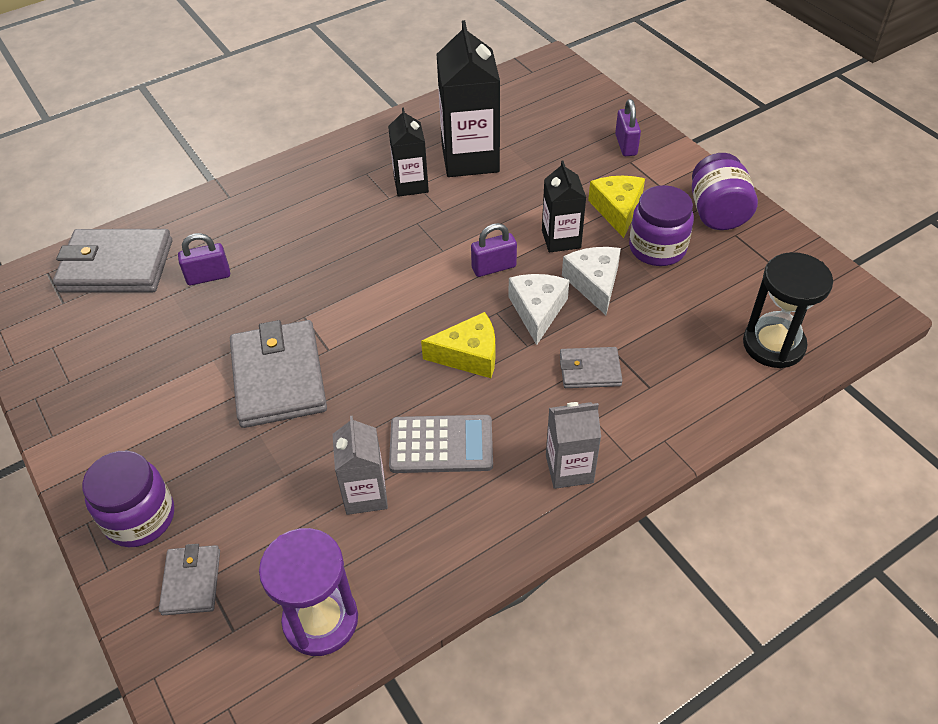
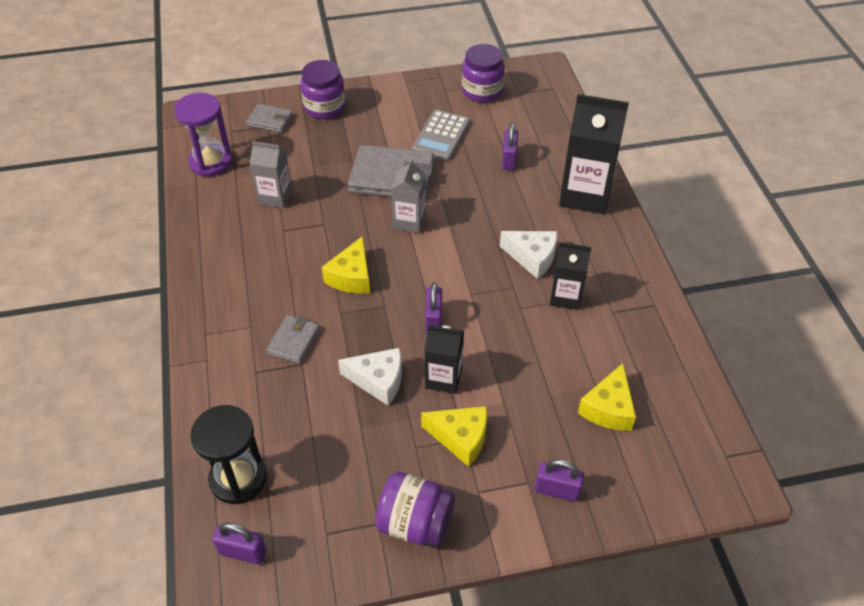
camera: 110 degrees right, 0 degrees up
grey wallet [53,229,172,293] -> none
grey calculator [389,415,493,473] -> grey calculator moved to [412,110,470,161]
black carton [436,20,500,177] -> black carton moved to [559,94,629,214]
white cheese [508,274,569,345] -> white cheese moved to [500,231,557,279]
grey carton [546,402,601,489] -> grey carton moved to [391,159,426,233]
purple jar [629,185,694,266] -> purple jar moved to [462,44,505,102]
none -> purple padlock [212,523,266,564]
none -> yellow cheese [578,363,636,431]

